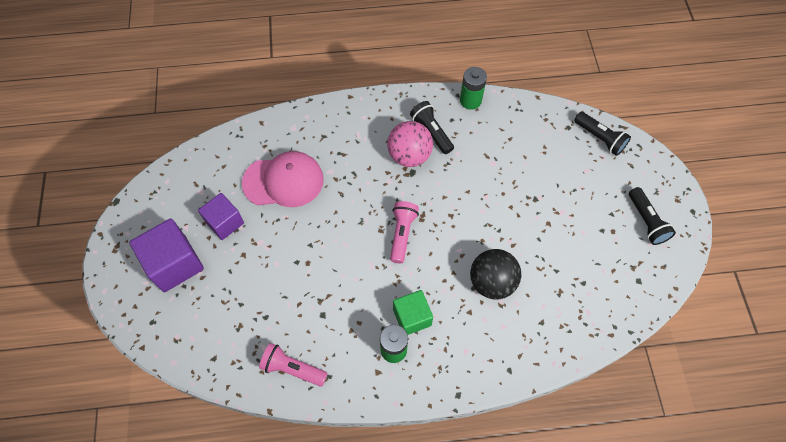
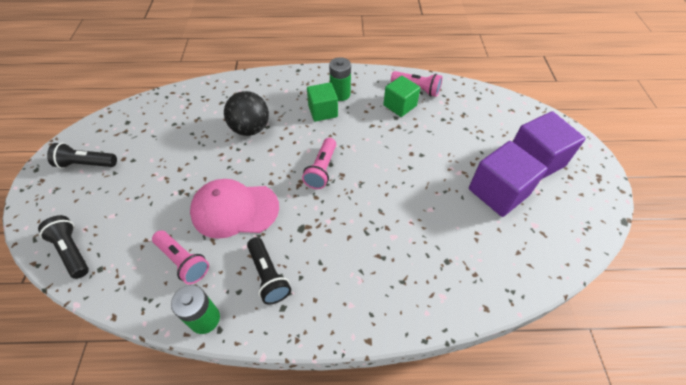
camera: 175 degrees left, 10 degrees down
purple cube [198,193,244,240] -> purple cube [469,141,548,217], size x1.53
pink cap [242,151,324,207] -> pink cap moved to [190,179,279,239]
pink ball [387,121,433,167] -> none
black flashlight [629,187,676,245] -> black flashlight turned 75 degrees counterclockwise [47,143,117,168]
none -> pink flashlight [152,230,209,284]
none -> green cube [383,76,421,117]

